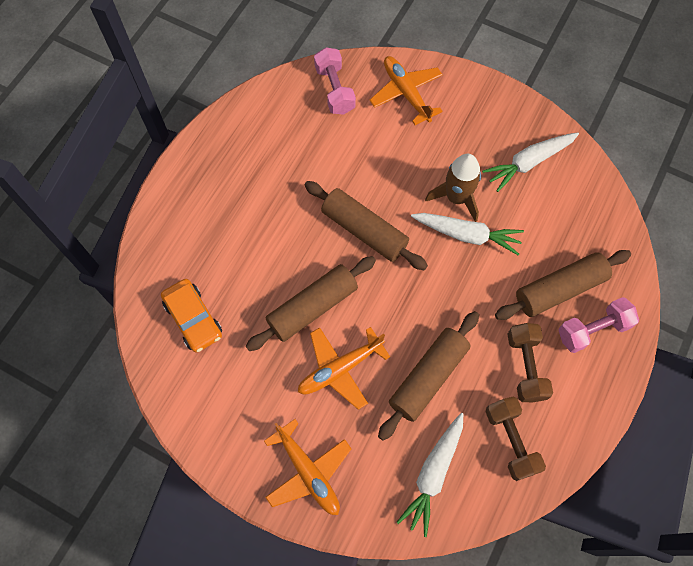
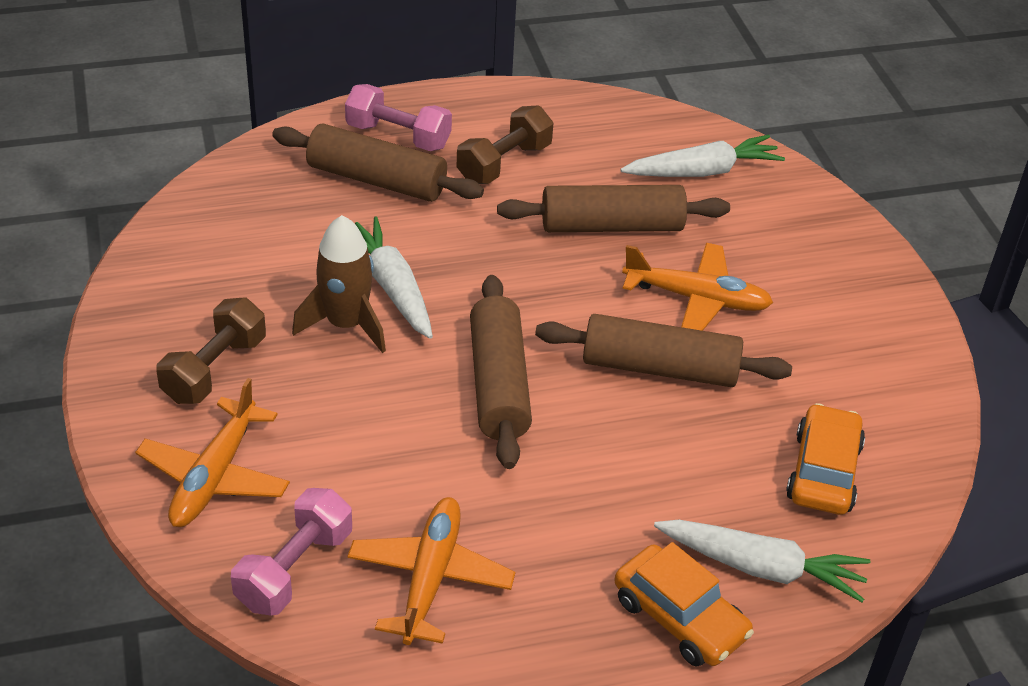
camera: 135 degrees left, 25 degrees down
orange plane [264,419,351,515] -> orange plane moved to [347,497,515,645]
white carrot [482,132,579,192] -> white carrot moved to [654,520,871,602]
brown dumbbell [486,396,546,481] -> brown dumbbell moved to [156,297,266,404]
none -> orange car [614,542,754,667]

